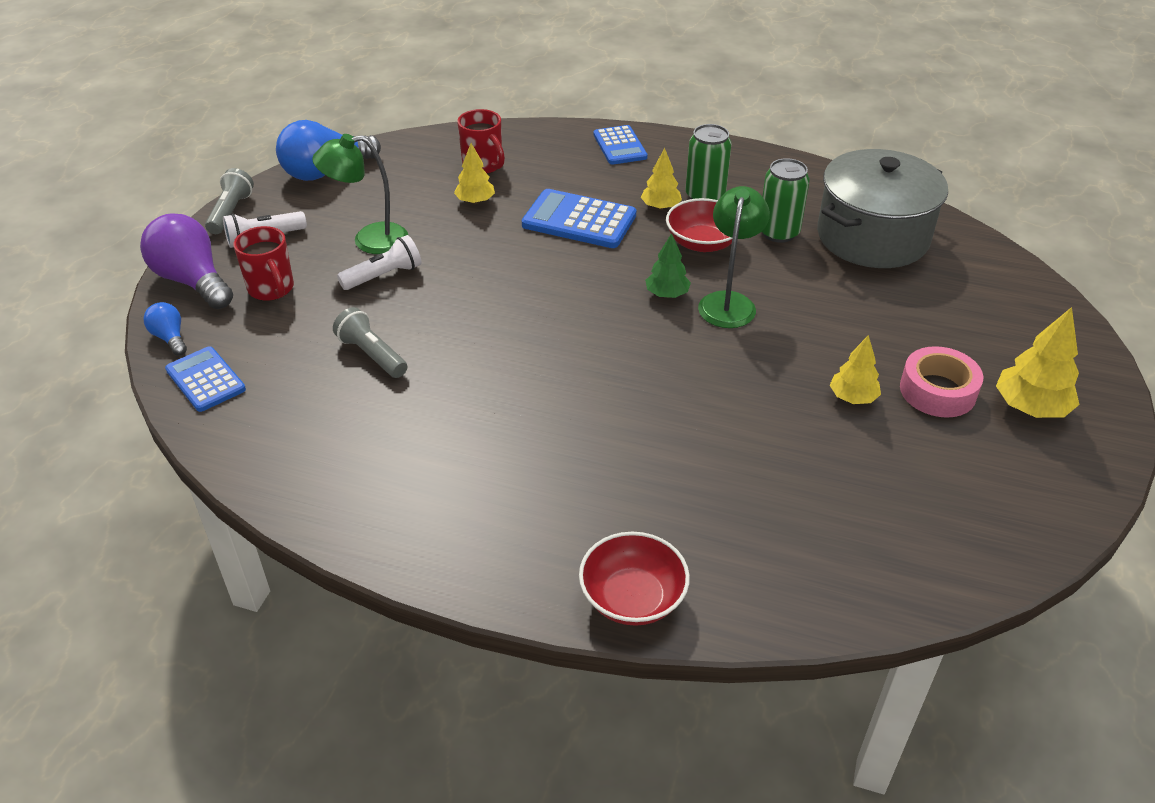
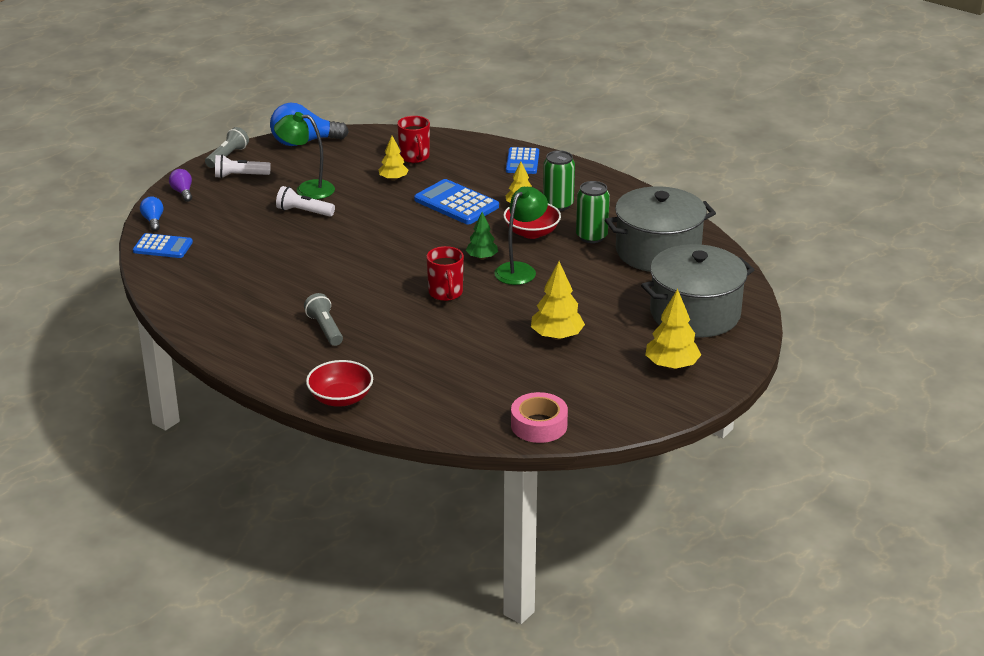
camera: 20 degrees right, 10 degrees down
purple light bulb [140,213,233,309] -> purple light bulb [169,169,192,202], size x0.50
blue calculator [165,346,246,412] -> blue calculator turned 120 degrees clockwise [133,233,193,258]
red mug [233,226,294,301] -> red mug moved to [426,246,464,301]
grey flashlight [333,307,407,378] -> grey flashlight moved to [304,293,343,346]
white flashlight [337,235,422,290] -> white flashlight turned 150 degrees counterclockwise [276,186,335,217]
yellow tree [830,335,881,404] -> yellow tree [531,261,585,340], size x1.55
pink tape [900,346,983,418] -> pink tape moved to [511,392,568,443]
none -> grey pot [641,244,754,338]

